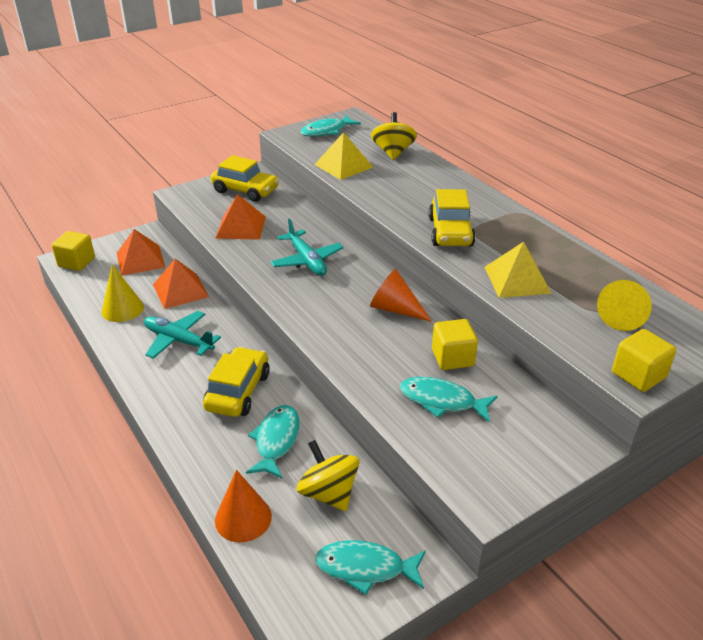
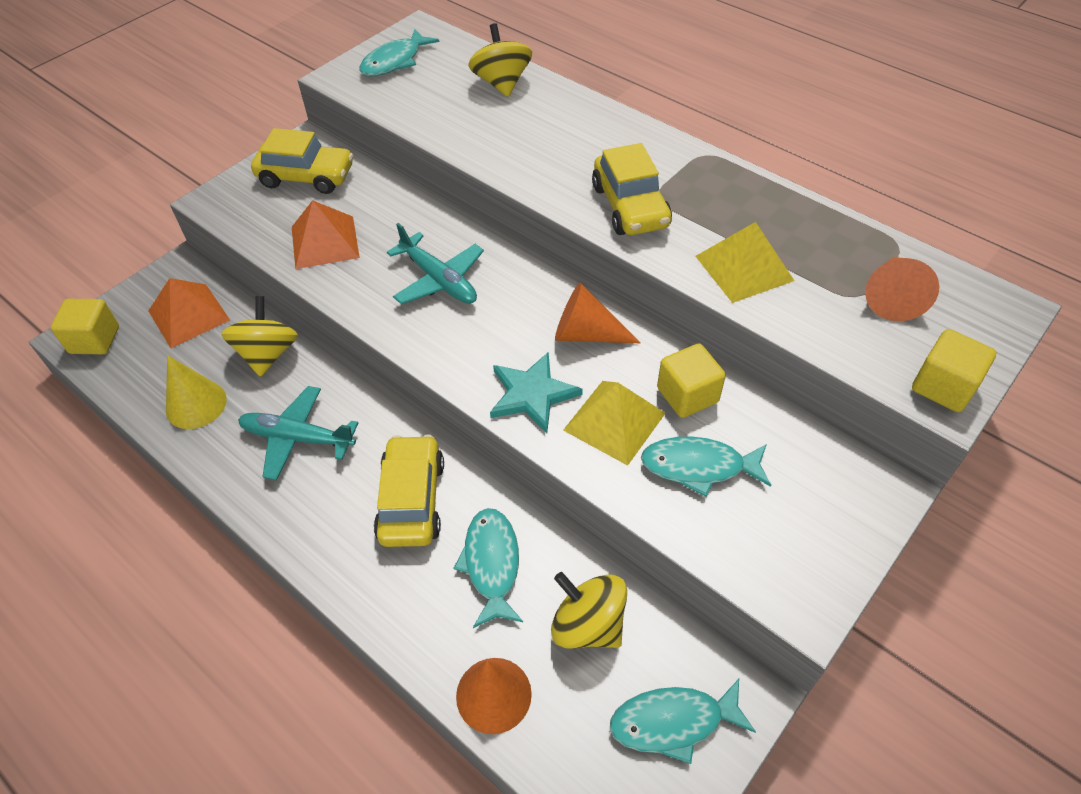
camera: 15 degrees left, 15 degrees up
orange pyramid [153,259,209,309] -> yellow spinning top [221,296,298,377]
yellow pyramid [314,132,373,180] -> yellow pyramid moved to [563,381,666,466]
yellow cone [597,280,652,331] -> orange cone [865,257,939,321]
none -> turquoise star [490,352,583,433]

